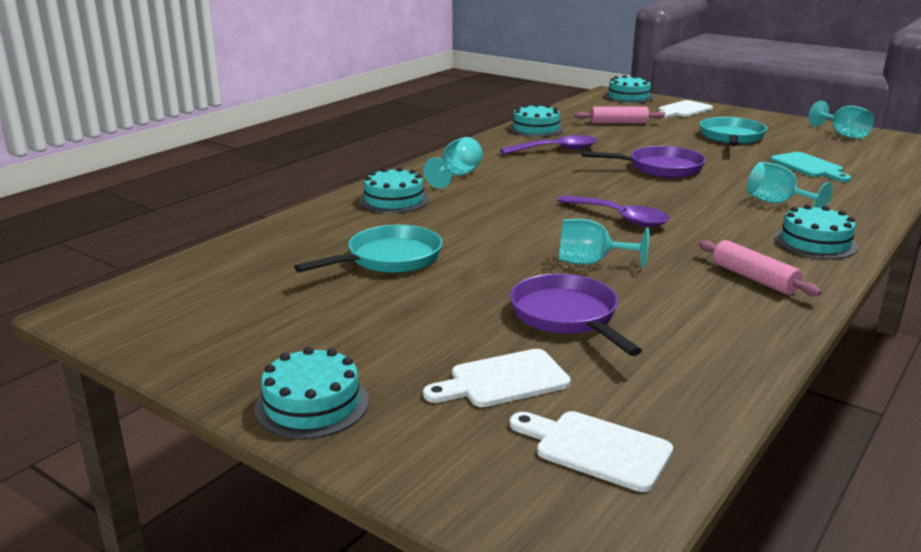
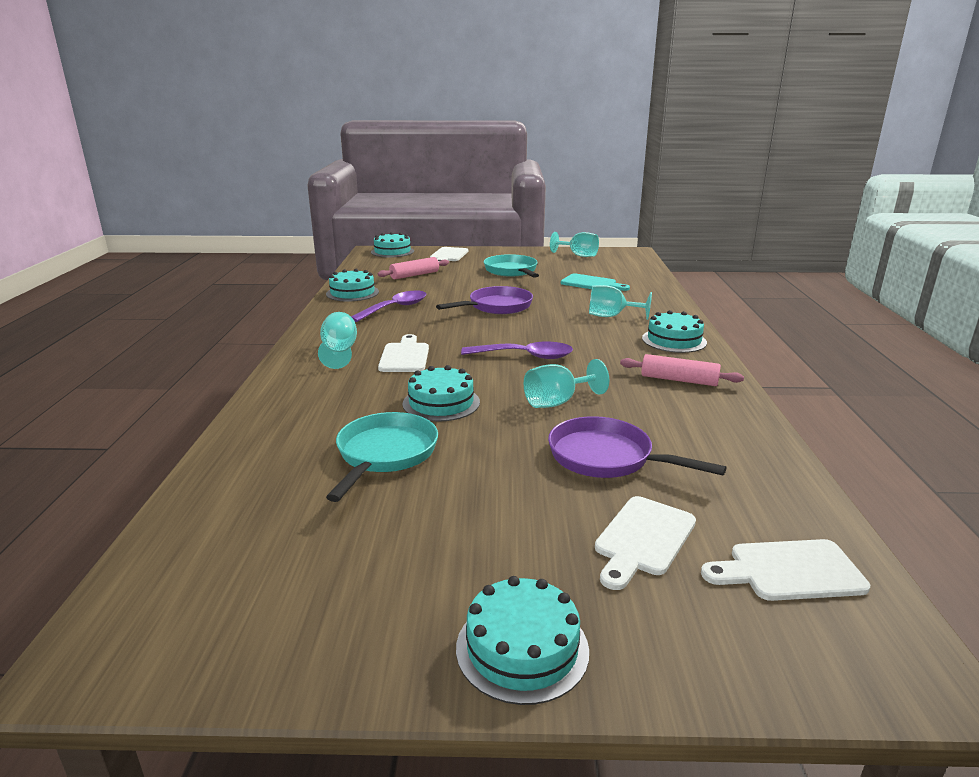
camera: 35 degrees left, 0 degrees up
turquoise cake [359,167,429,213] -> turquoise cake moved to [402,365,480,421]
none -> white cutting board [378,334,429,372]

